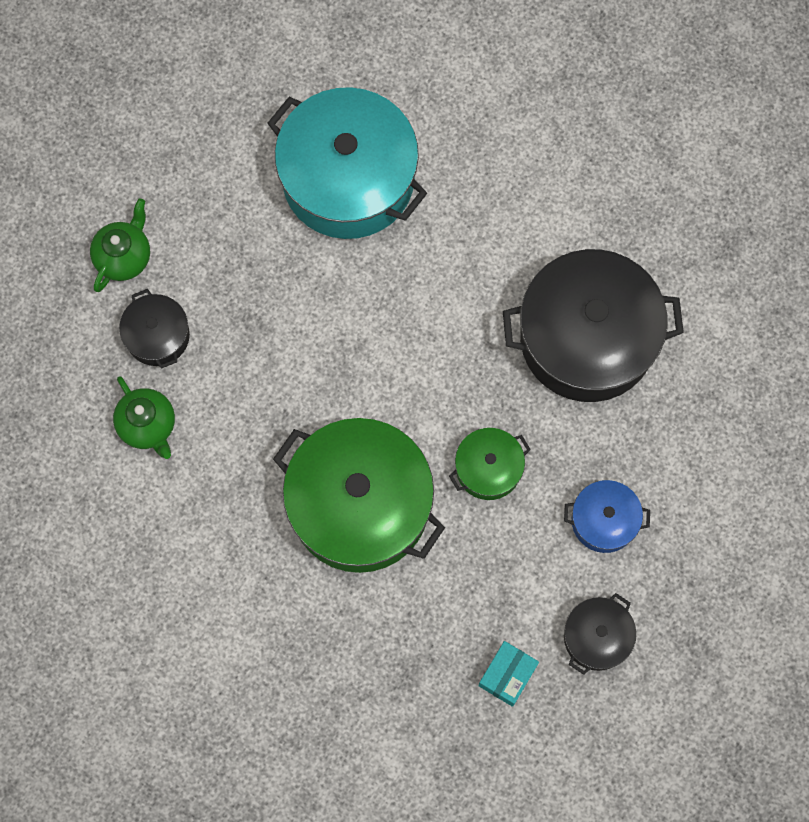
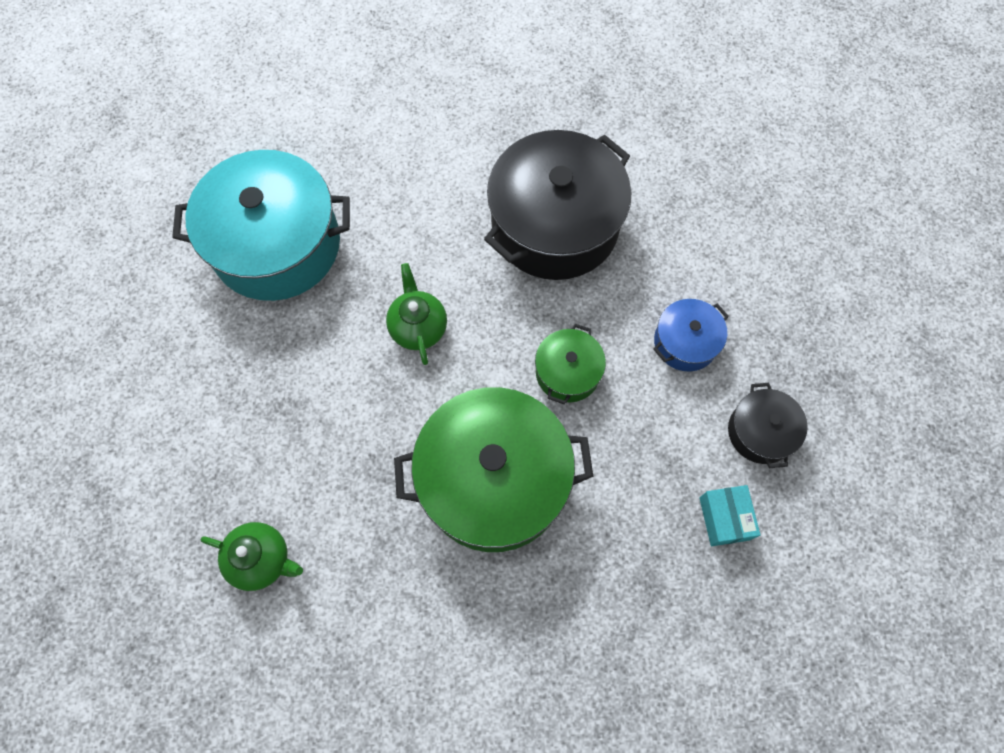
camera: 40 degrees left, 5 degrees down
green teapot [90,198,150,292] -> green teapot moved to [386,263,447,365]
black pot [119,289,190,369] -> none

